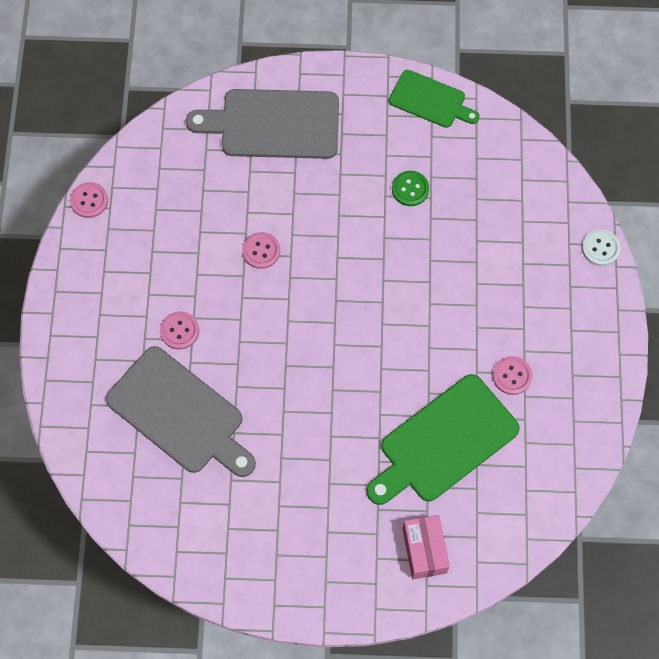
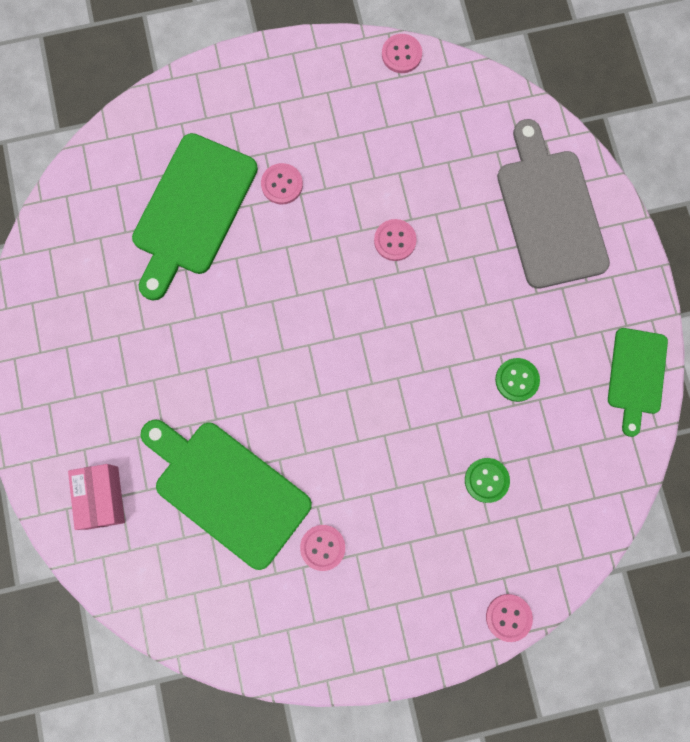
camera: 75 degrees right, 10 degrees up
grey cutting board [106,346,256,477] -> green cutting board [132,133,258,301]
pink box [403,515,450,579] -> pink box turned 75 degrees counterclockwise [68,464,125,530]
white button [582,229,621,266] -> pink button [486,594,533,642]
none -> green button [465,458,510,503]

